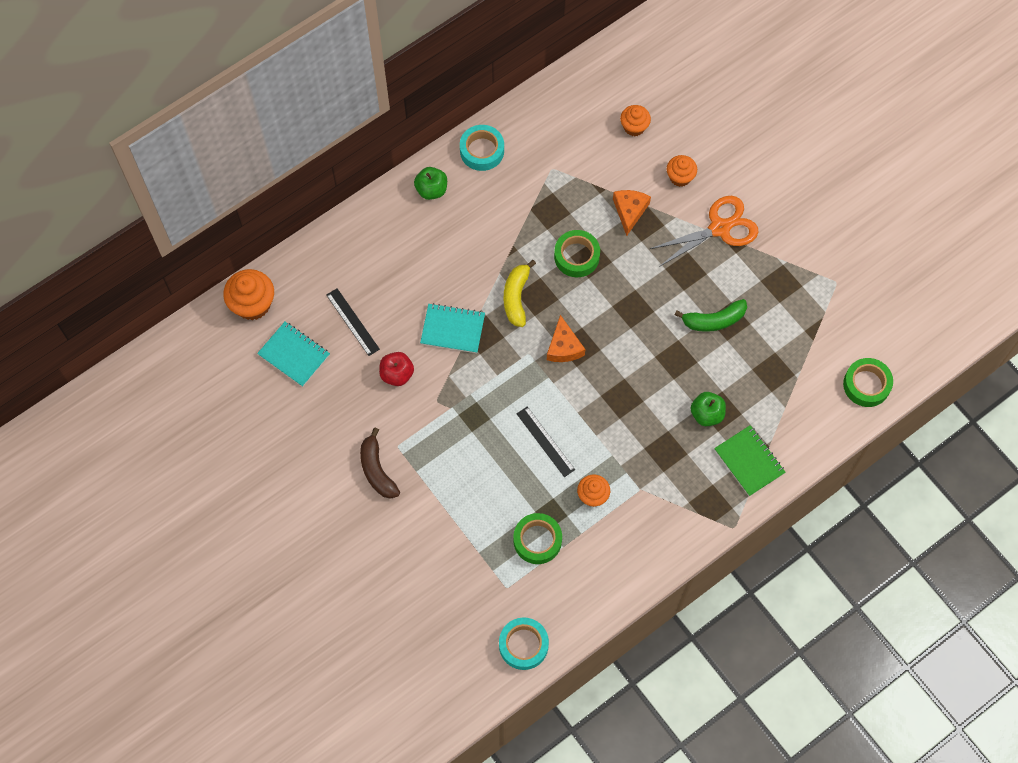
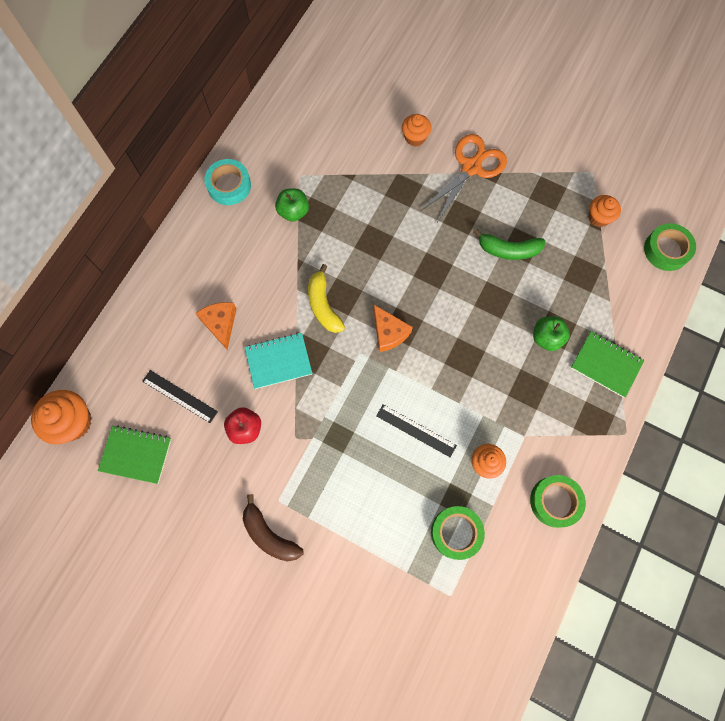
camera: 25 degrees left, 5 degrees up
turquoise notebook [257,322,330,387] -> green notebook [98,425,171,484]
green apple [414,167,447,200] -> green apple moved to [275,188,309,222]
turquoise tape [499,618,549,670] -> none
green tape [554,230,600,277] -> green tape moved to [530,475,586,528]
orange cheese [613,190,651,236] -> orange cheese moved to [195,302,237,350]
orange cupcake [620,105,651,136] -> orange cupcake moved to [589,195,621,227]
green banana [674,299,747,332] -> green banana turned 45 degrees clockwise [473,228,545,260]

